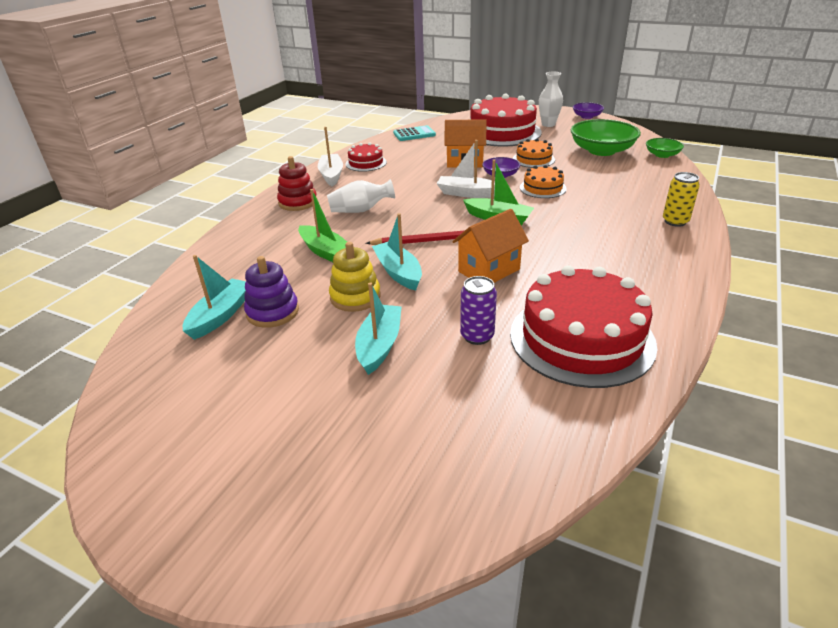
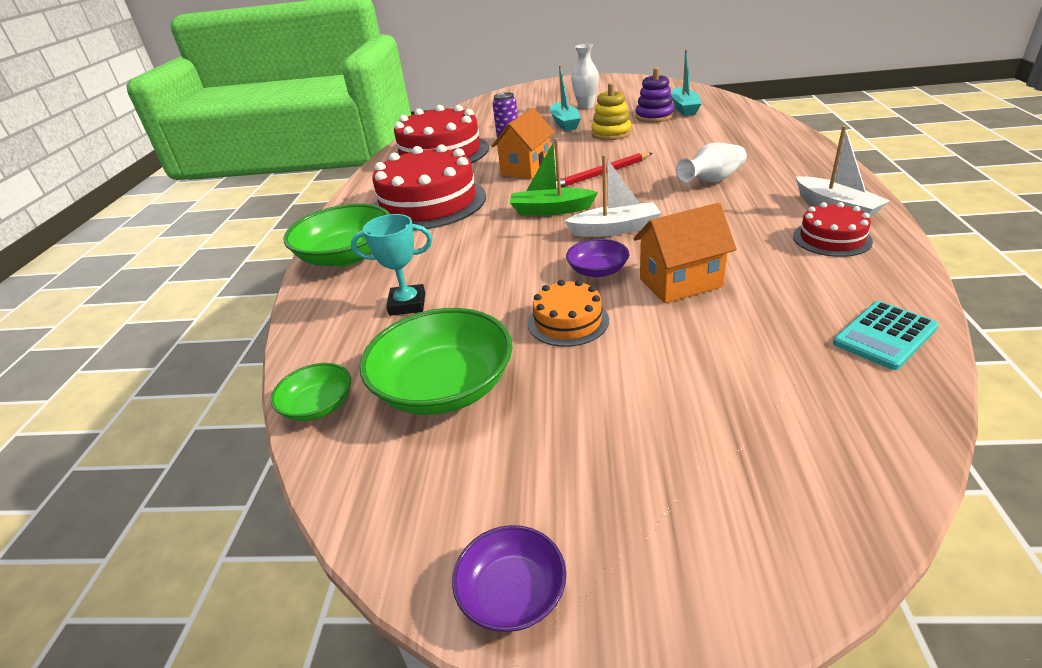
camera: 160 degrees right, 0 degrees up
red stacking toy [277,156,317,211] -> none
green boat [298,189,347,262] -> none
turquoise boat [372,213,422,291] -> none
red cake [470,94,542,147] -> red cake moved to [372,144,486,230]
orange cake [520,165,567,198] -> none
white vase [539,72,563,127] -> white vase moved to [571,44,599,109]
yellow can [663,172,700,227] -> green bowl [283,204,390,267]
none -> turquoise trophy [351,214,433,316]

